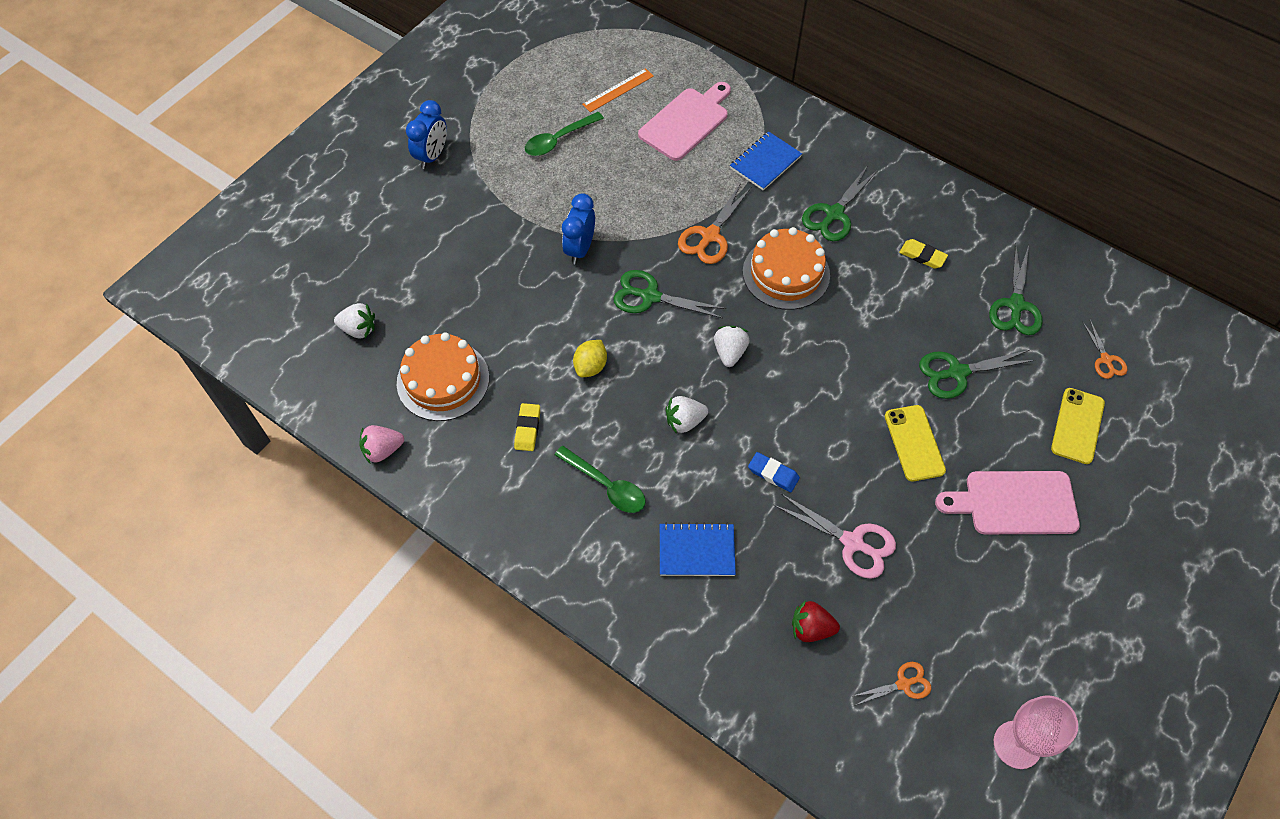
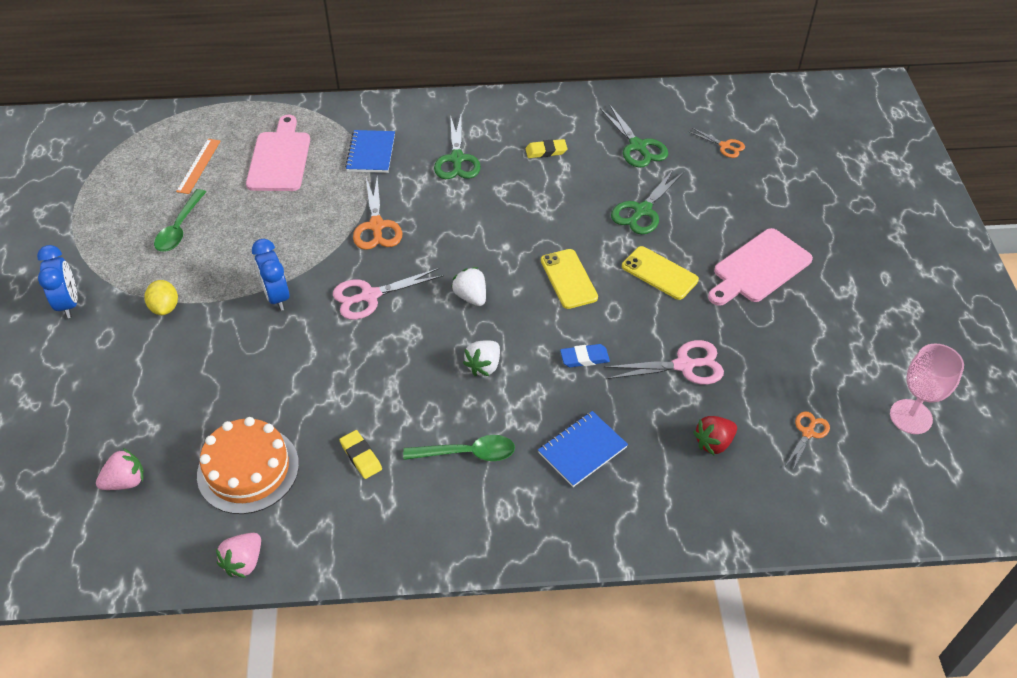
camera: 40 degrees left, 10 degrees down
white strawberry [334,303,375,339] -> pink strawberry [96,448,144,490]
yellow lemon [573,340,607,377] -> yellow lemon moved to [144,280,178,315]
green scissors [613,270,726,318] -> pink scissors [333,268,444,320]
orange cake [743,227,830,310] -> none
yellow phone [1051,388,1105,464] -> yellow phone moved to [541,249,598,309]

